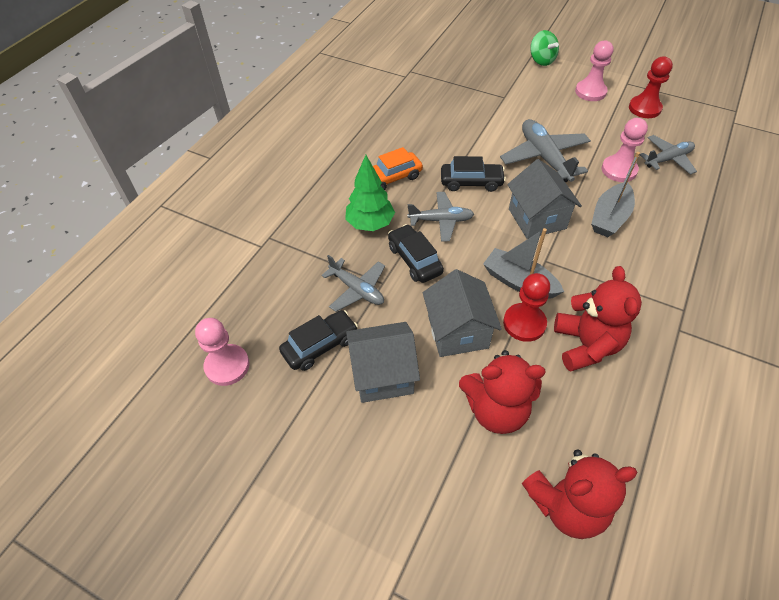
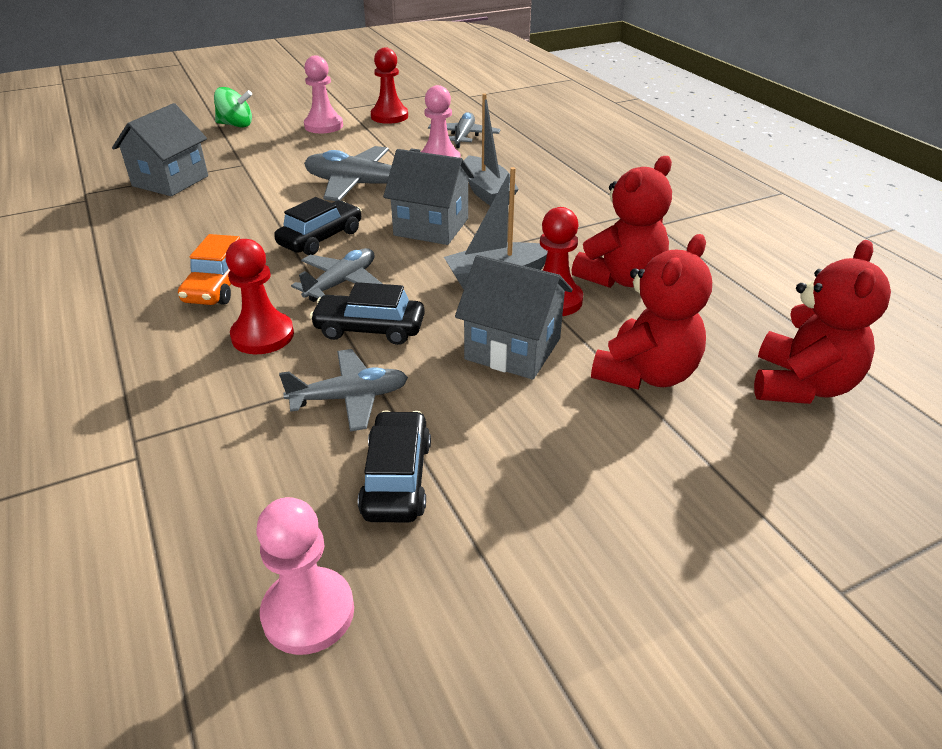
camera: 55 degrees left, 15 degrees down
green tree [345,155,395,231] -> red pawn [226,239,294,354]
grey house [346,322,420,403] -> grey house moved to [112,103,208,196]
red teddy bear [554,266,642,372] -> red teddy bear turned 105 degrees clockwise [572,156,672,288]

